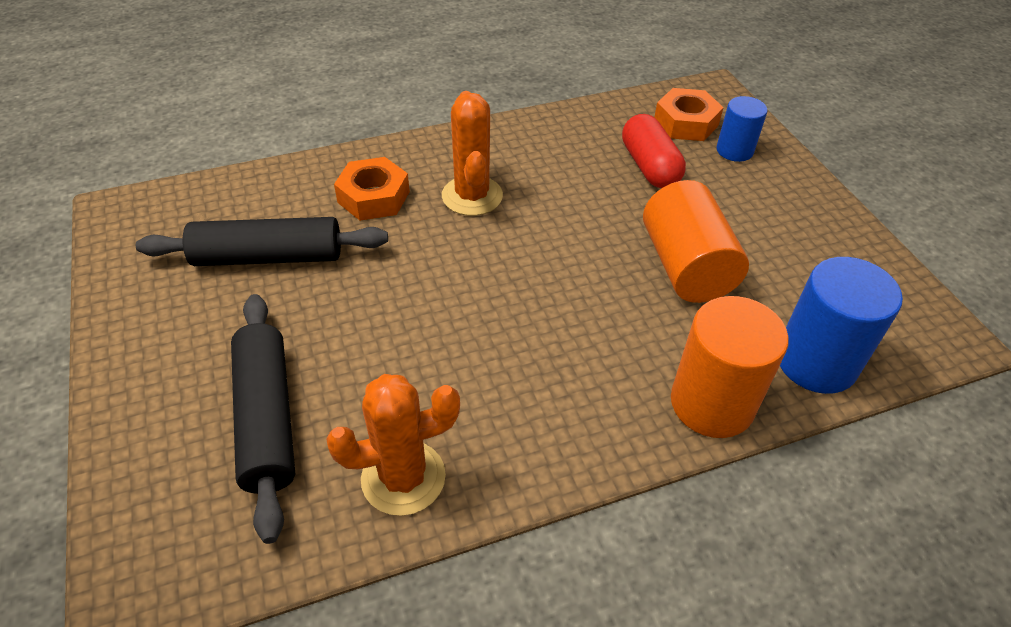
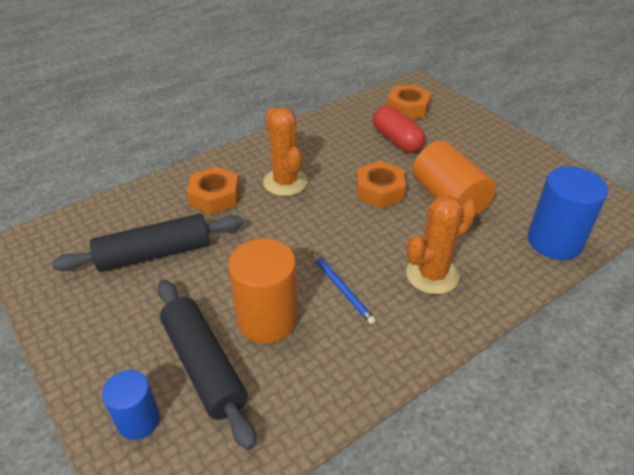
camera: 15 degrees left, 5 degrees down
orange cactus [326,374,460,516] -> orange cactus moved to [406,195,477,294]
orange cylinder [671,296,789,438] -> orange cylinder moved to [228,238,298,343]
blue cylinder [716,96,767,162] -> blue cylinder moved to [102,370,160,440]
none -> blue pencil [312,252,376,325]
none -> orange nut [357,161,406,208]

